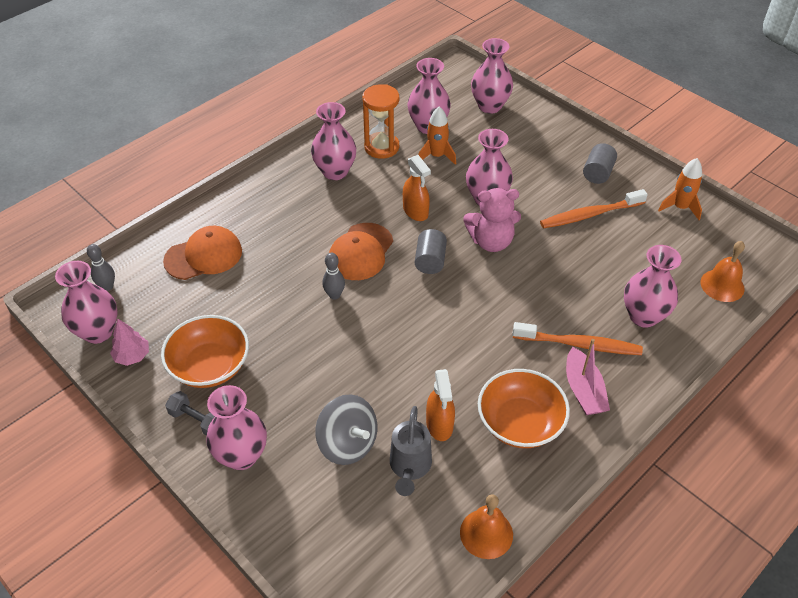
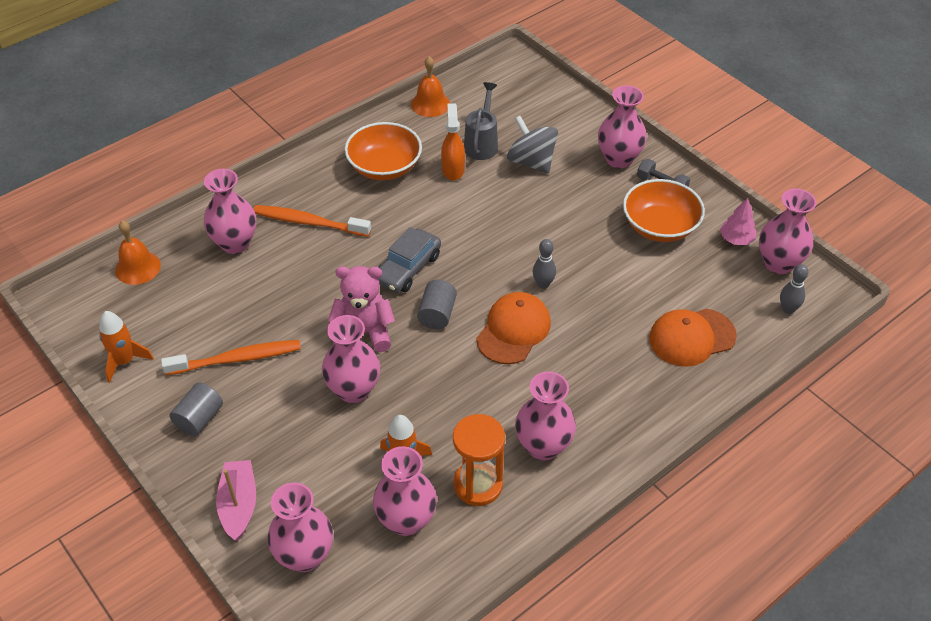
camera: 175 degrees left, 0 degrees up
orange spray bottle [403,155,431,221] -> none
pink boat [566,339,610,415] -> pink boat moved to [216,460,256,541]
none -> grey car [378,227,441,293]

